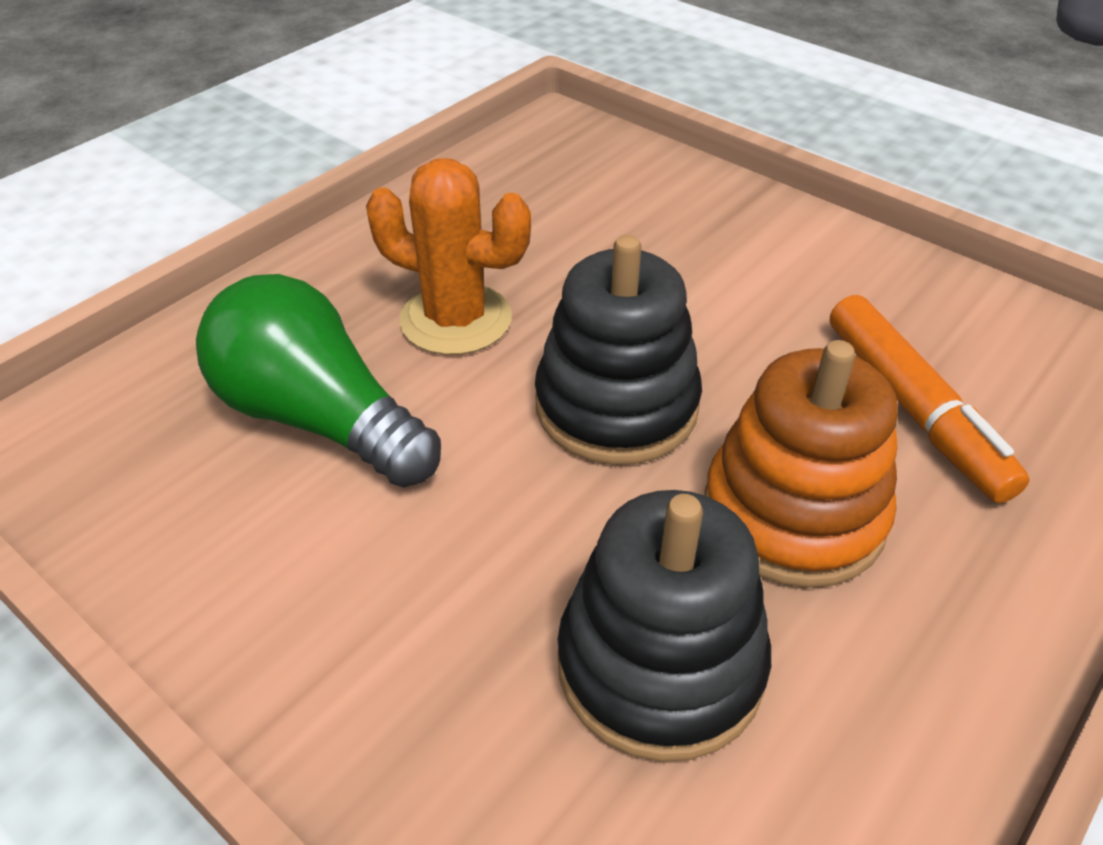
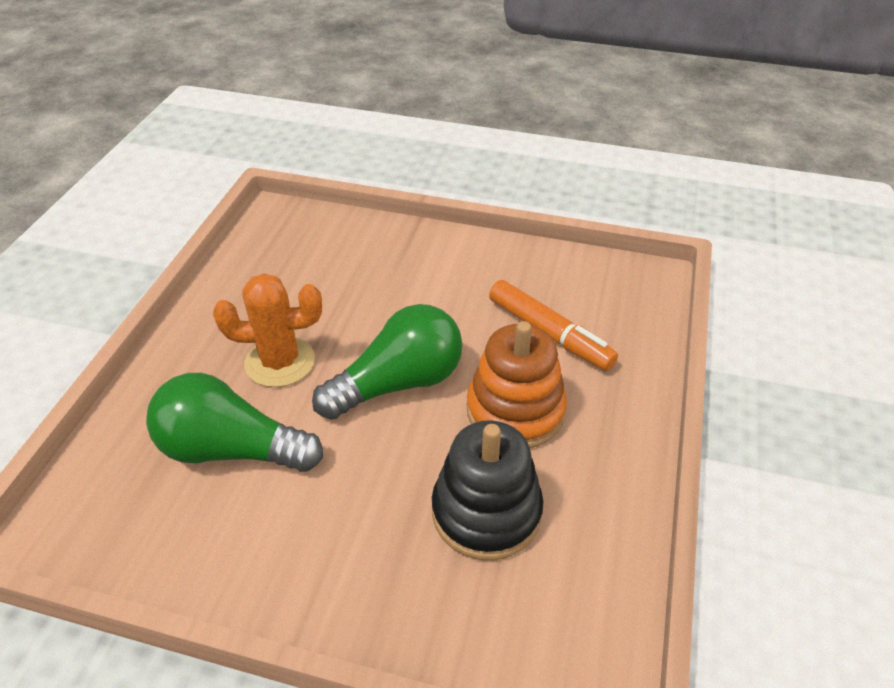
camera: 25 degrees left, 0 degrees up
black stacking toy [535,235,702,465] -> green light bulb [312,304,462,420]

